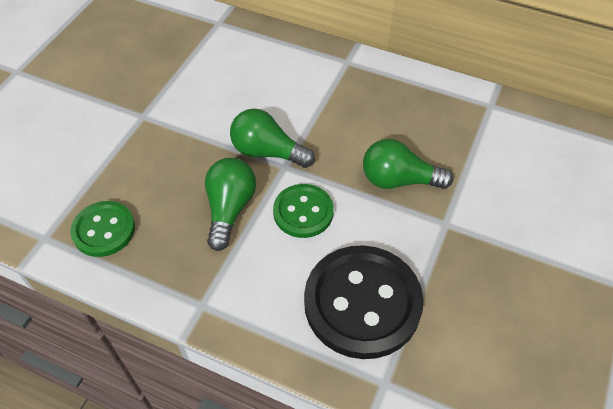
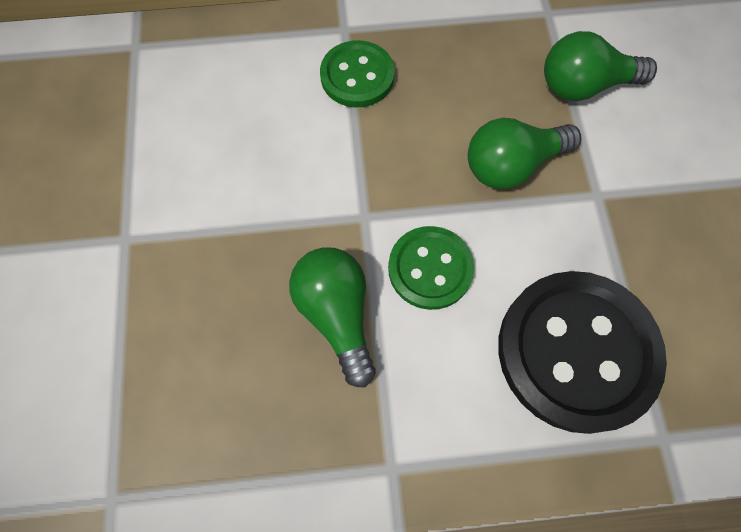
camera: 30 degrees left, 15 degrees up
green button [71,201,135,257] -> green button moved to [320,40,395,107]
green light bulb [230,109,315,168] -> green light bulb moved to [544,31,657,101]

